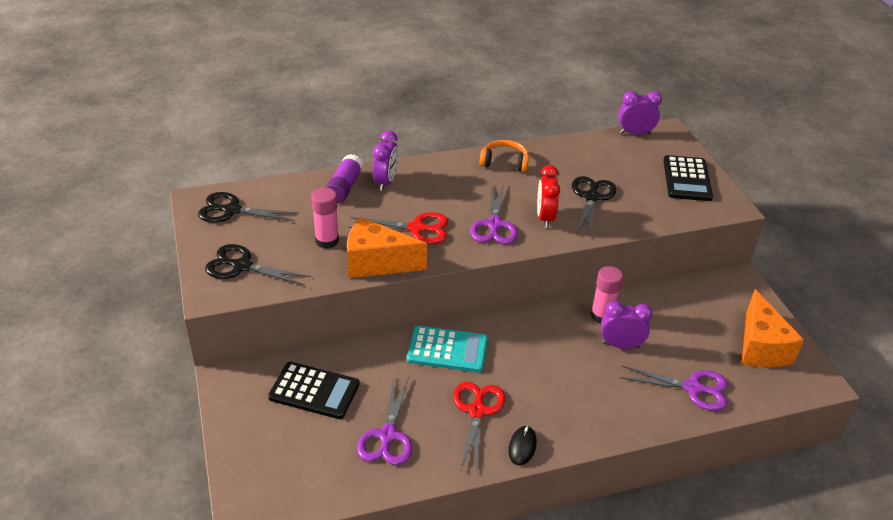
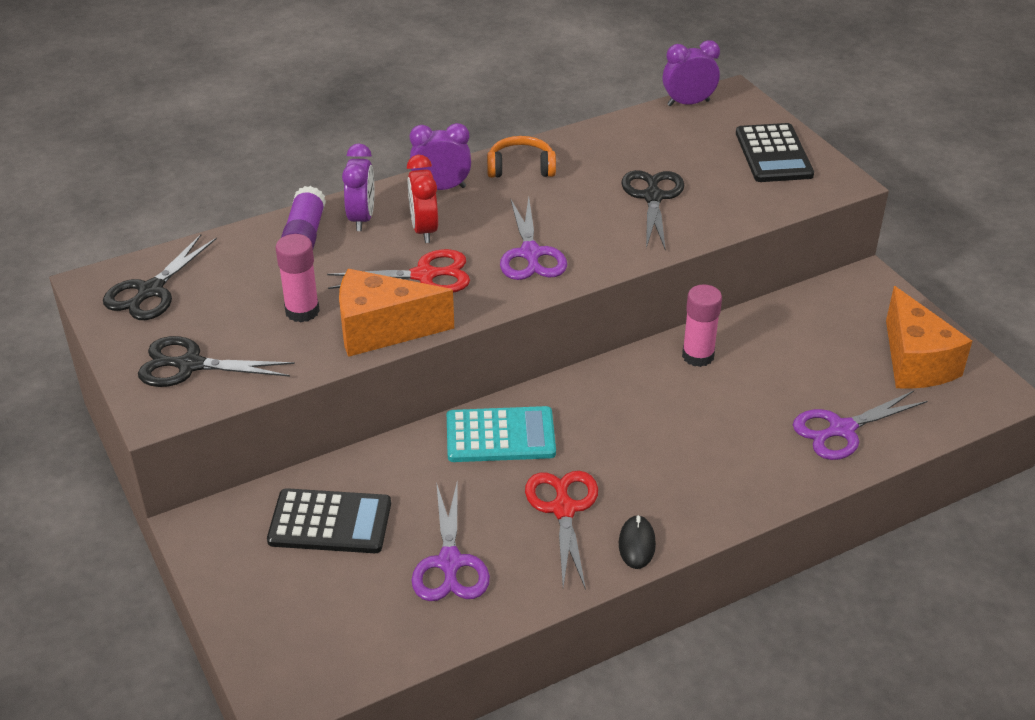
camera: 10 degrees left, 0 degrees up
black scissors [198,192,299,223] -> black scissors turned 60 degrees counterclockwise [103,234,217,320]
red clock [537,165,560,228] -> red clock moved to [407,155,438,243]
purple clock [601,301,653,349] -> purple clock moved to [410,123,471,190]
purple scissors [620,366,728,411] -> purple scissors turned 150 degrees clockwise [793,391,928,460]

